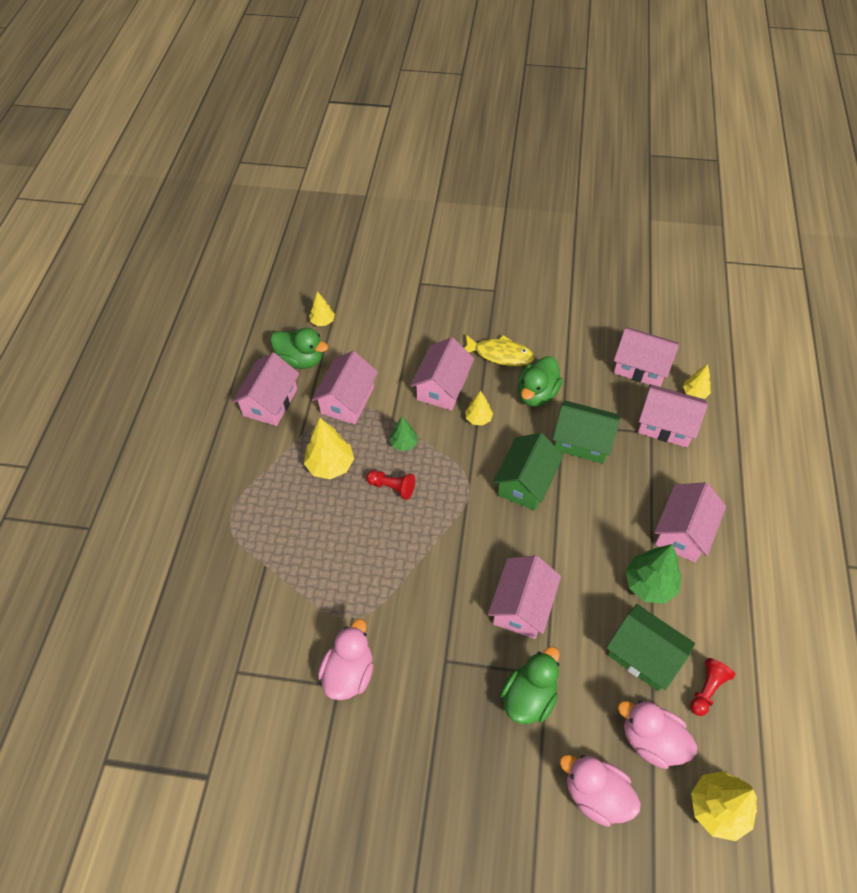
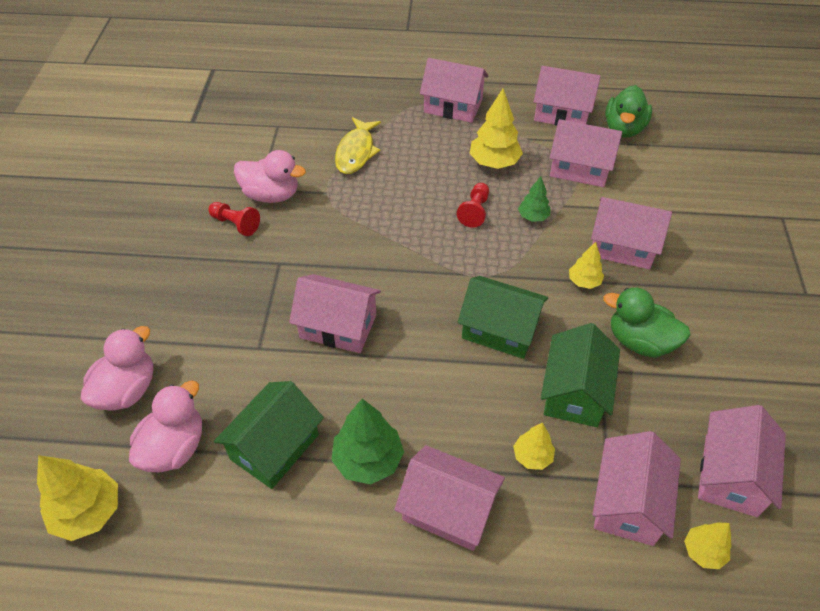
camera: 85 degrees right, 5 degrees down
yellow tree [309,291,335,326] -> yellow tree moved to [513,423,555,470]
yellow fish [464,334,535,366] -> yellow fish moved to [335,117,381,174]
green duck [500,646,560,724] -> none
red pawn [690,658,735,716] -> red pawn moved to [208,202,260,236]
none -> pink house [420,58,489,123]

